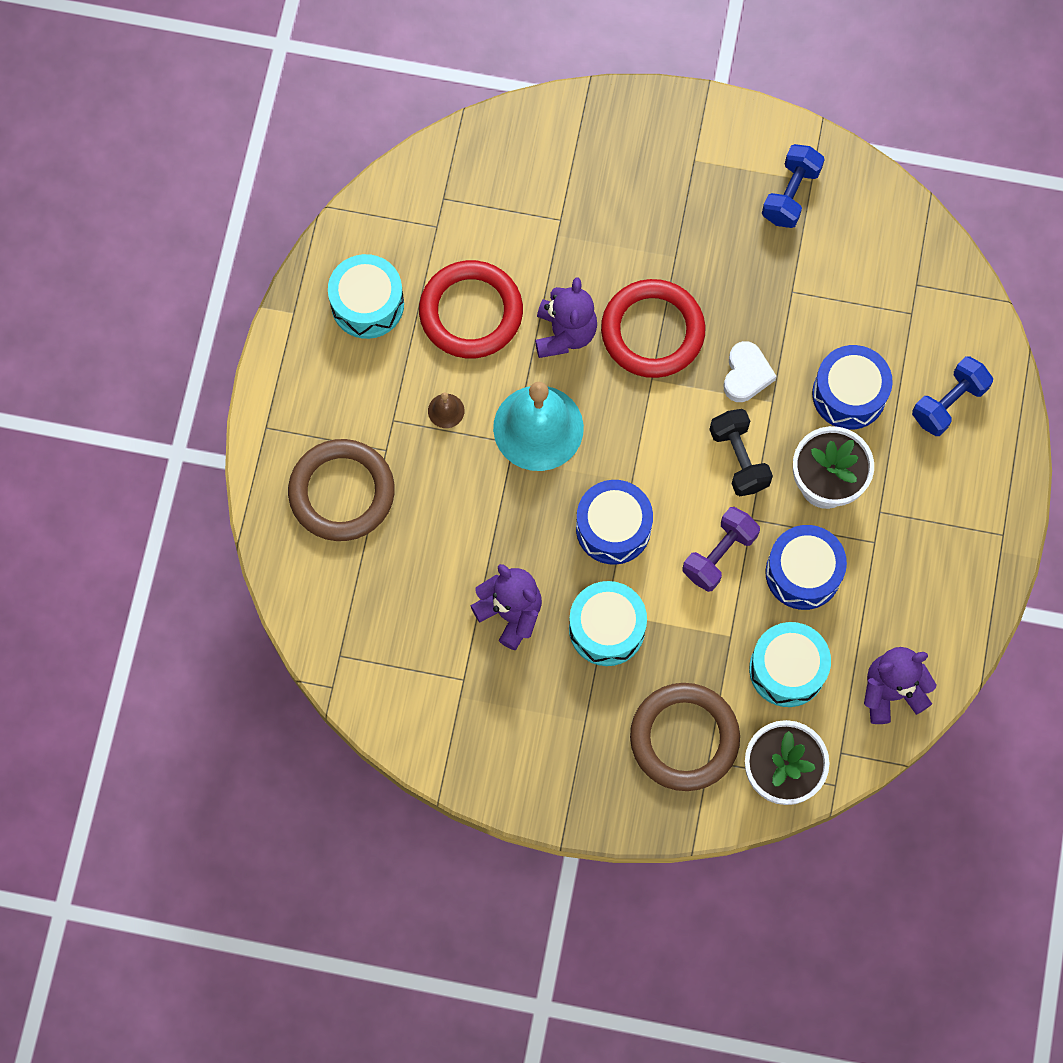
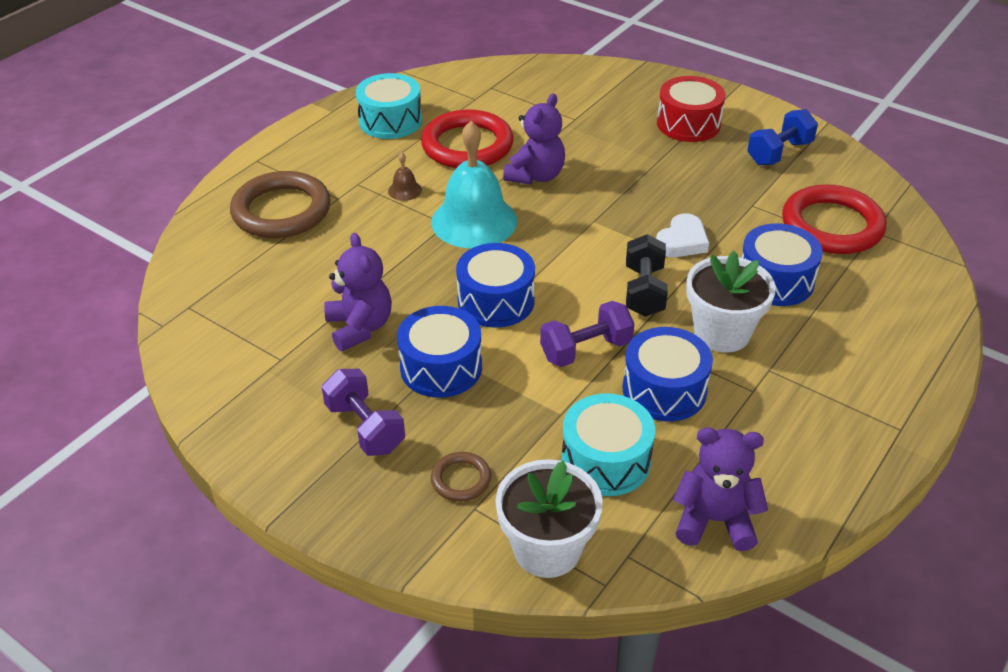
camera: 25 degrees right, 30 degrees down
turquoise drum [569,581,647,666] -> blue drum [397,306,482,398]
red ring [601,279,706,378] -> red ring moved to [782,184,887,254]
brown ring [630,683,740,791] -> brown ring [431,452,491,502], size x0.47
blue dumbbell [912,356,993,436] -> none
none -> purple dumbbell [322,369,405,456]
none -> red drum [657,76,725,142]

